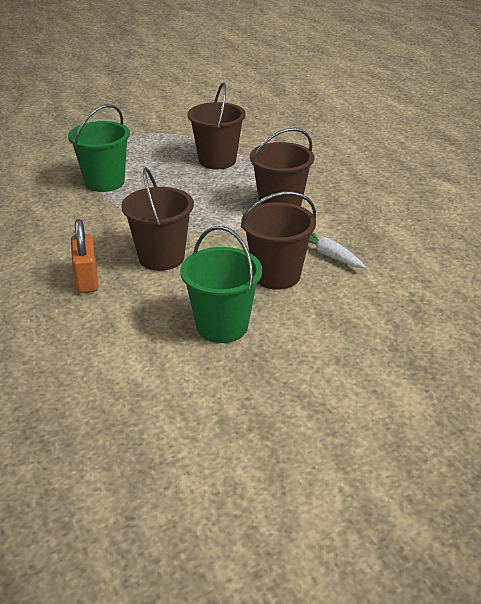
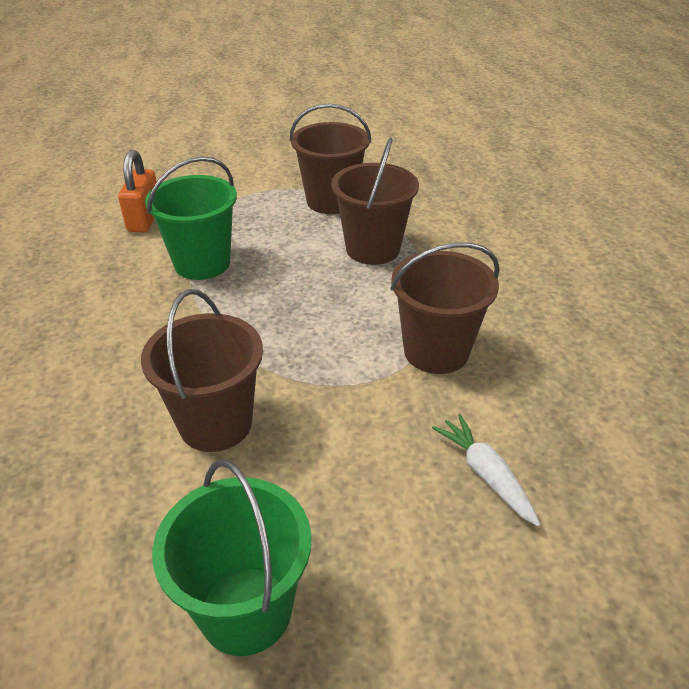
camera: 15 degrees right, 5 degrees up
orange padlock [71,219,98,293] -> orange padlock moved to [118,150,157,232]
brown bucket [241,192,316,290] -> brown bucket moved to [290,103,371,214]

